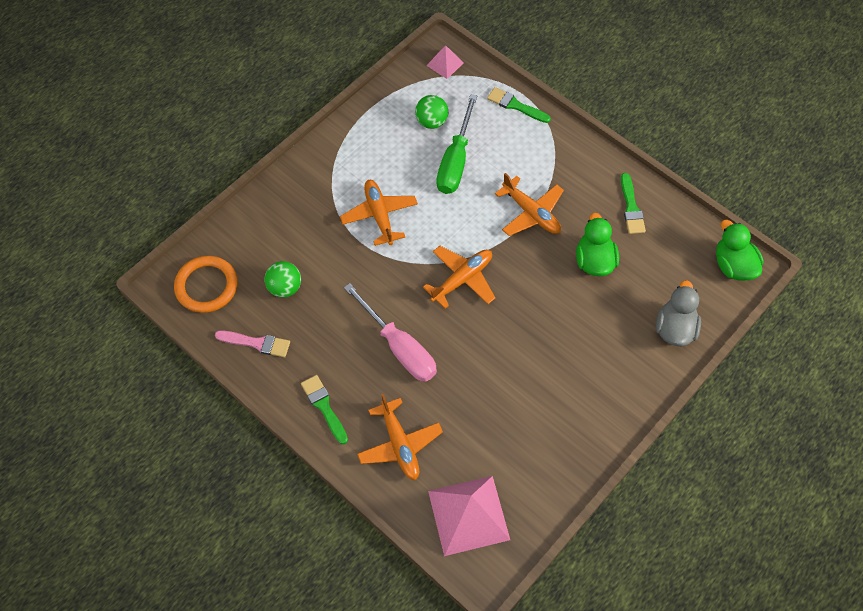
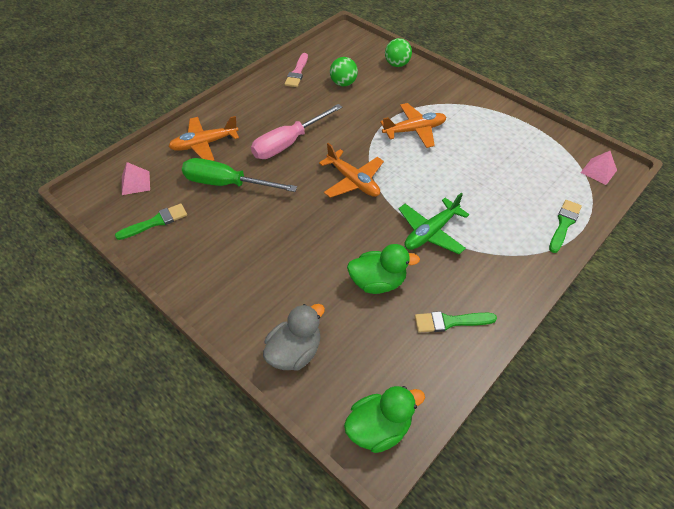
camera: 90 degrees right, 10 degrees down
orange ring [174,256,238,313] -> none
green brush [301,375,348,444] -> green brush moved to [115,203,187,240]
green ball [415,95,448,129] -> green ball moved to [385,38,412,67]
pink pyramid [428,476,510,556] -> pink pyramid [122,162,150,195], size x0.50
green screwdriver [436,94,477,194] -> green screwdriver moved to [182,158,297,192]
orange plane [495,173,564,236] -> green plane [399,193,469,254]
grey duck [656,280,701,346] -> grey duck turned 60 degrees counterclockwise [263,304,325,371]

